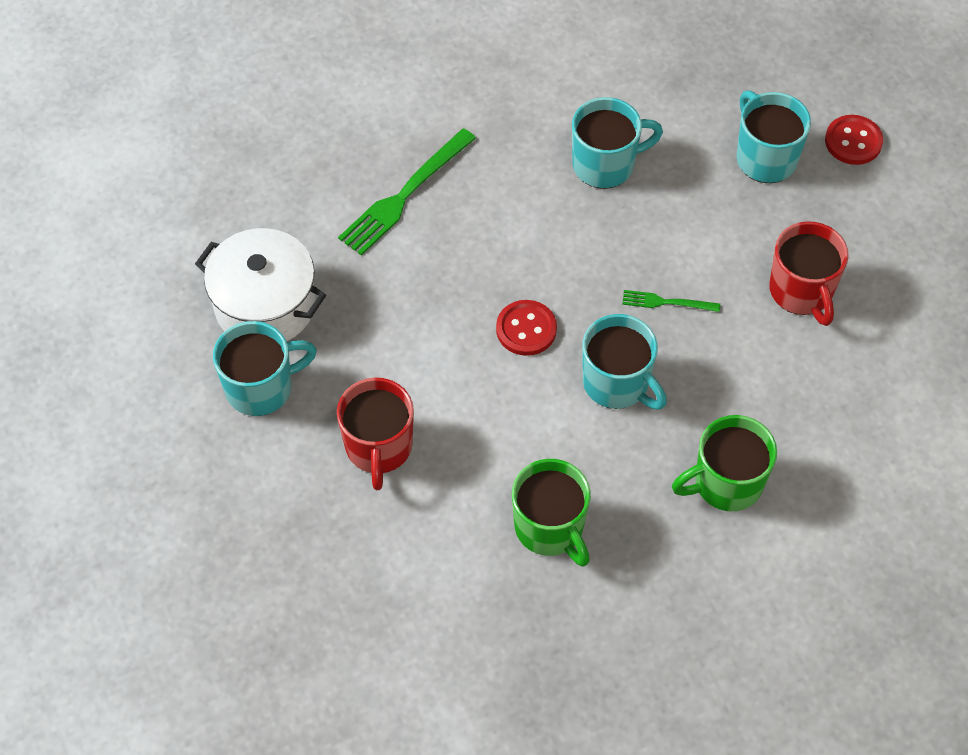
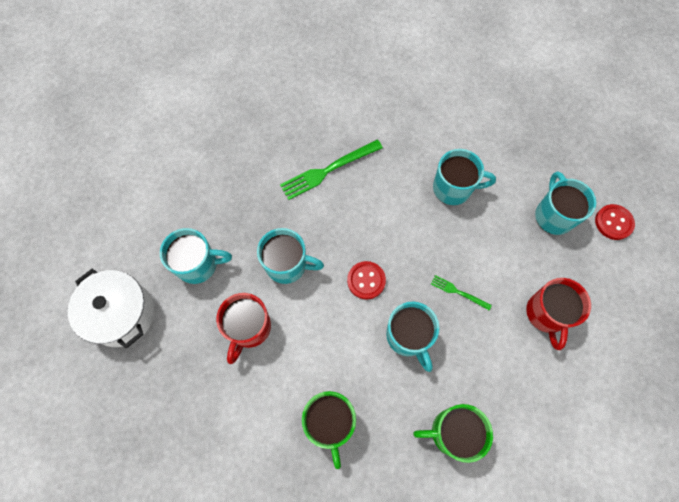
camera: 20 degrees right, 10 degrees up
white pot [195,228,326,341] -> white pot moved to [68,269,155,348]
none -> turquoise mug [257,228,324,284]

